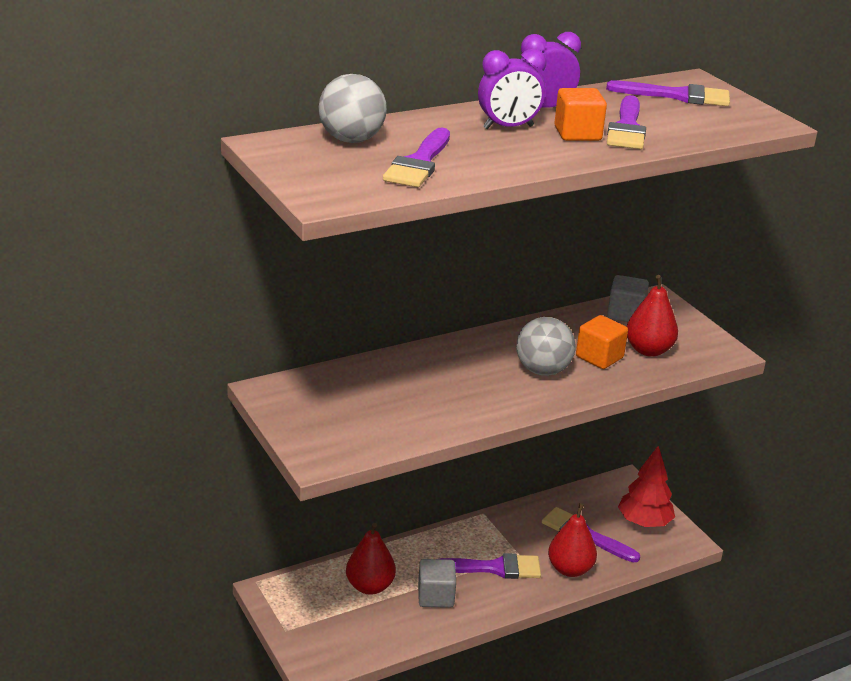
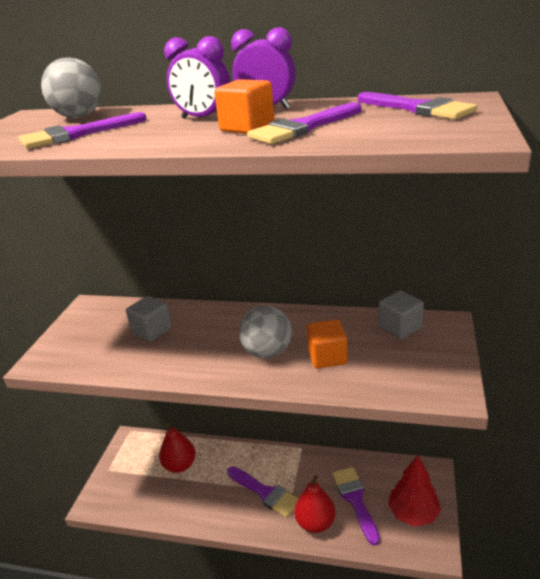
camera: 45 degrees right, 0 degrees up
grey cube [418,559,456,608] -> grey cube moved to [126,296,172,342]
red pear [627,275,678,357] -> none

